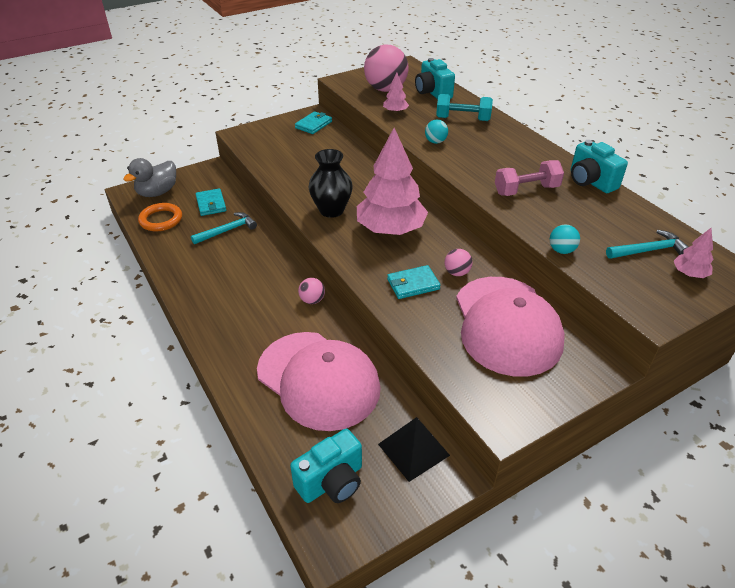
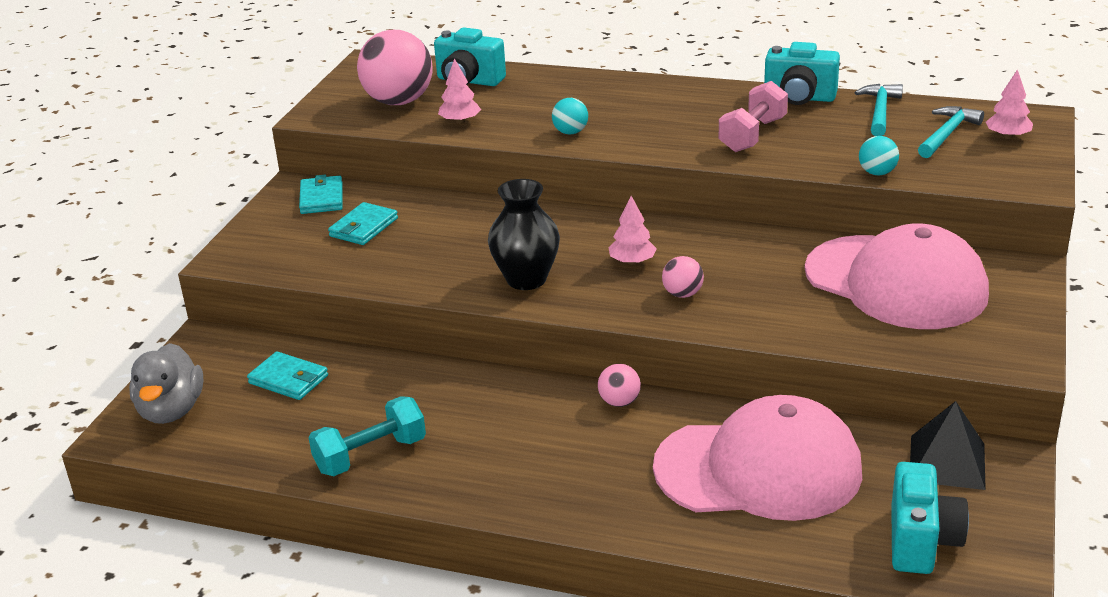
camera: 40 degrees left, 10 degrees down
orange ring [138,203,182,231] -> none
turquoise hammer [191,212,257,244] -> turquoise hammer moved to [855,84,903,136]
pink tree [357,128,428,235] -> pink tree [609,196,657,265], size x0.43
turquoise wallet [387,265,441,299] -> turquoise wallet moved to [328,202,398,245]
turquoise dumbbell [436,94,493,121] -> turquoise dumbbell moved to [309,396,426,476]
pink ball [445,249,472,276] -> pink ball moved to [662,256,704,298]

